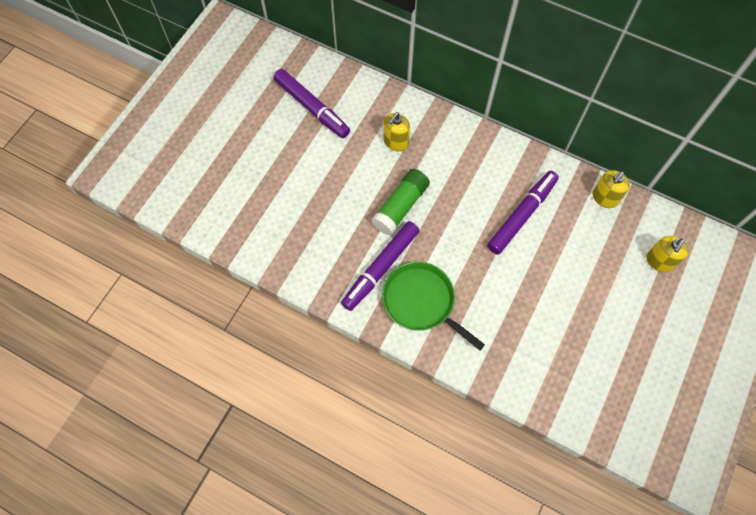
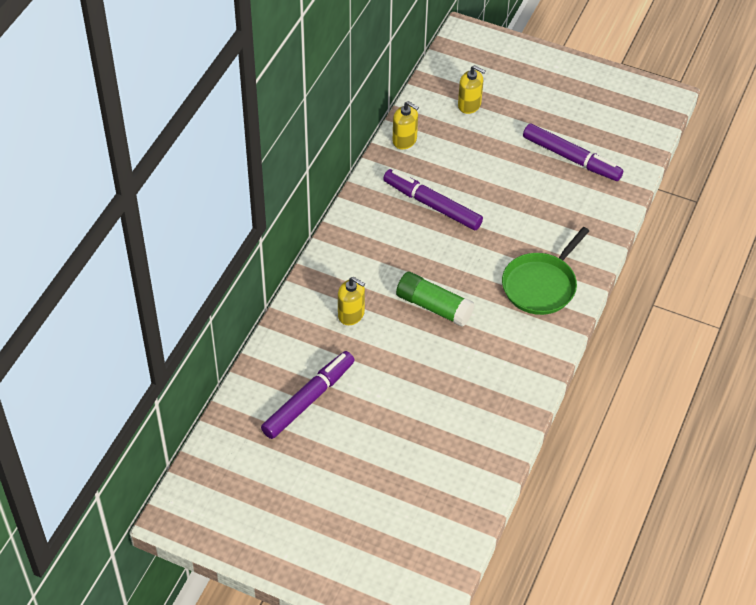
camera: 95 degrees left, 15 degrees down
purple marker [341,221,420,311] -> purple marker moved to [523,123,624,181]

